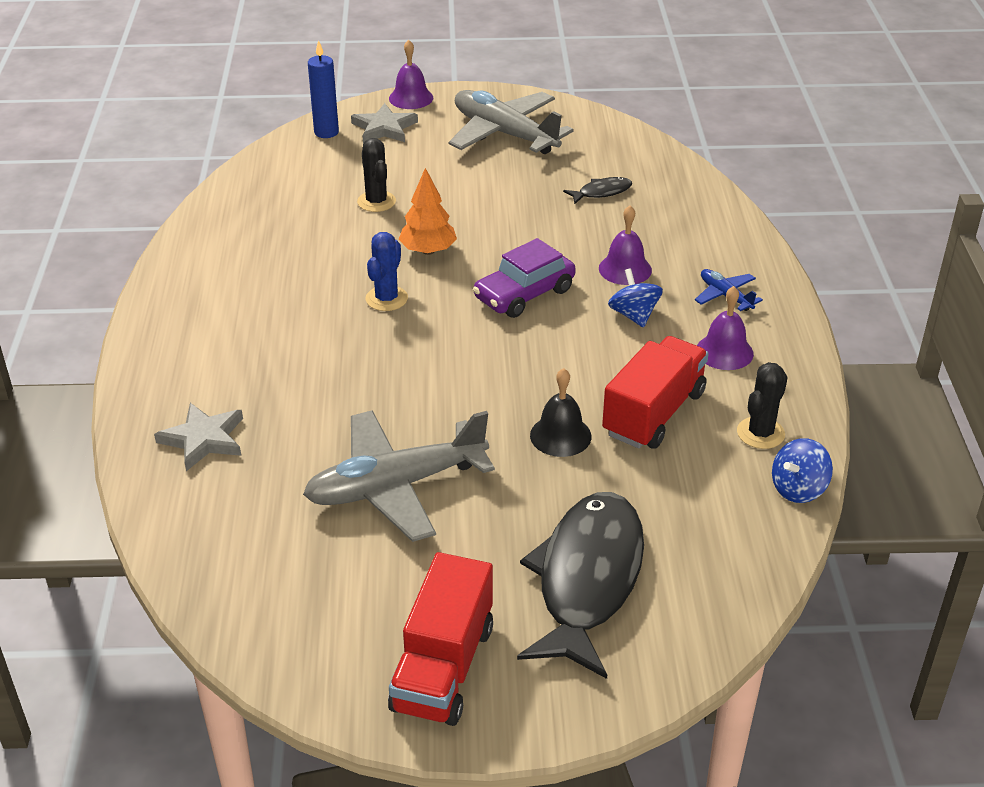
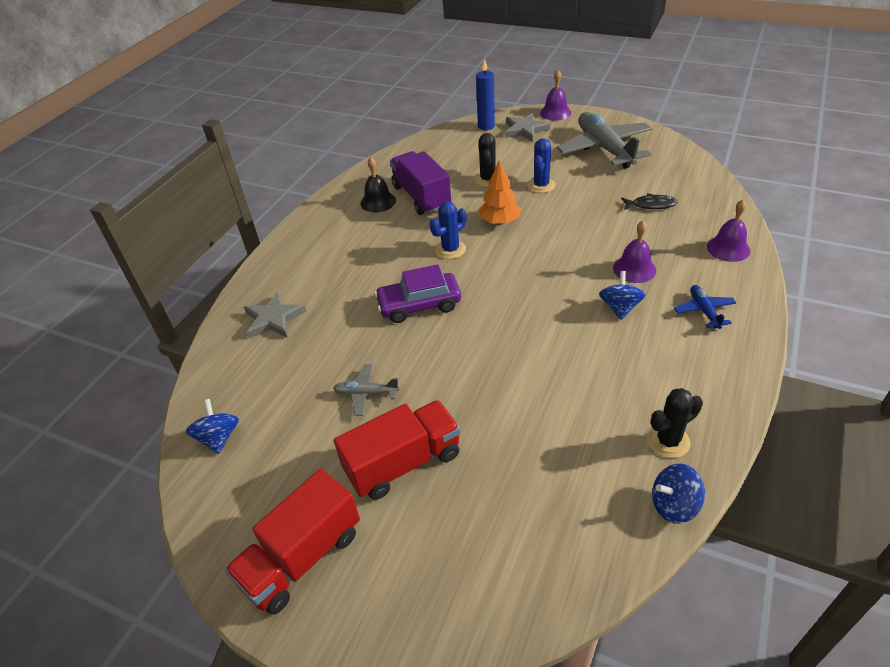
camera: 30 degrees right, 5 degrees up
grey plane [303,410,495,542] -> grey plane [333,364,400,416], size x0.46
purple car [473,238,576,318] -> purple car moved to [374,264,461,323]
black fish [517,492,644,679] -> none
black bell [530,368,591,457] -> black bell moved to [360,157,396,213]
red truck [602,336,709,449] -> red truck moved to [334,400,461,500]
purple bell [697,286,754,370] -> purple bell moved to [707,200,750,262]
none -> blue spinning top [186,399,239,454]
none -> purple truck [390,151,451,215]
none -> blue cactus [527,138,555,193]

